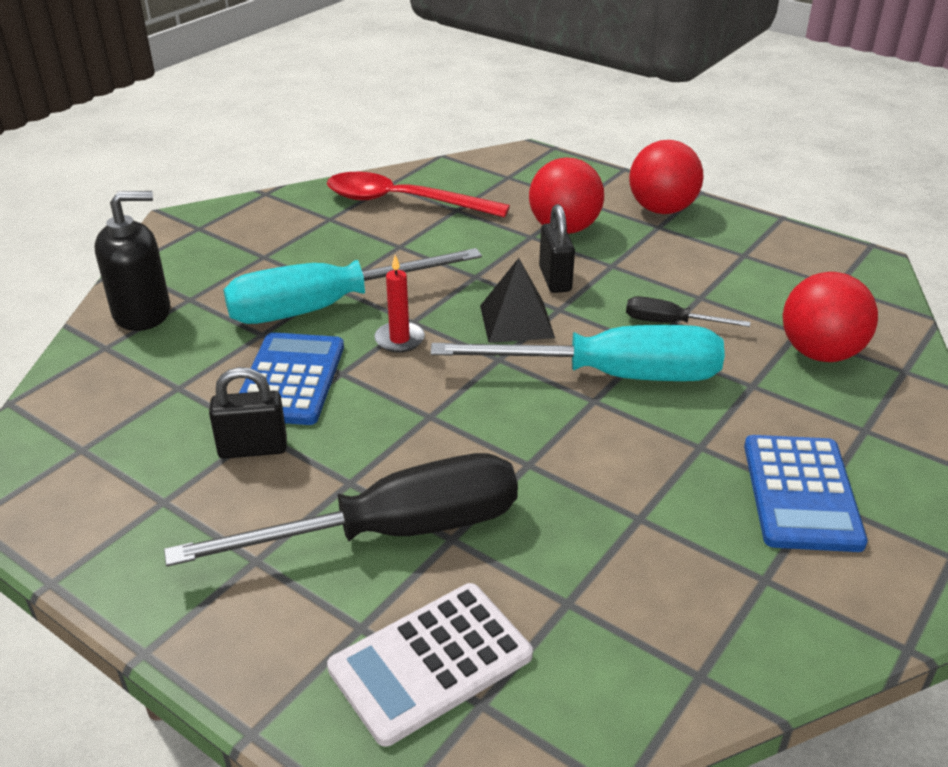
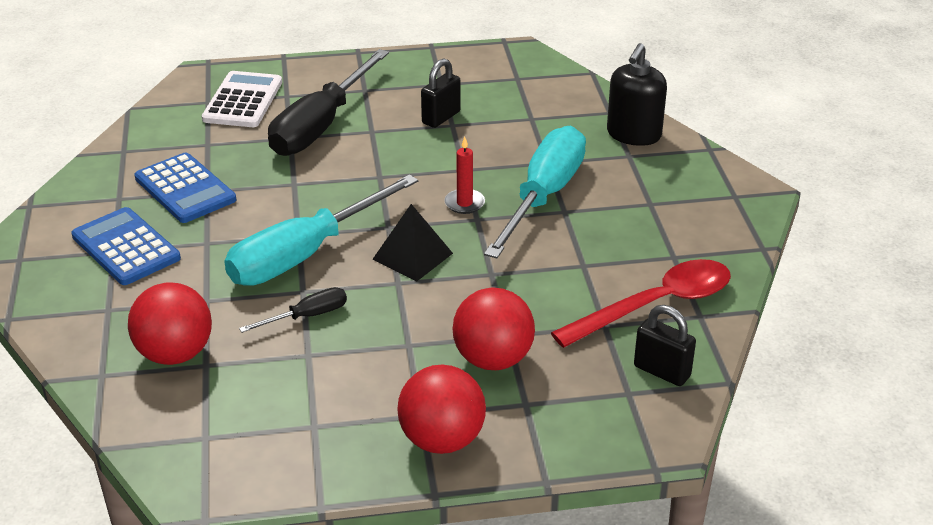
camera: 135 degrees right, 0 degrees up
blue calculator [239,332,344,425] -> blue calculator moved to [134,152,236,223]
black padlock [539,204,575,293] -> black padlock moved to [634,305,696,386]

